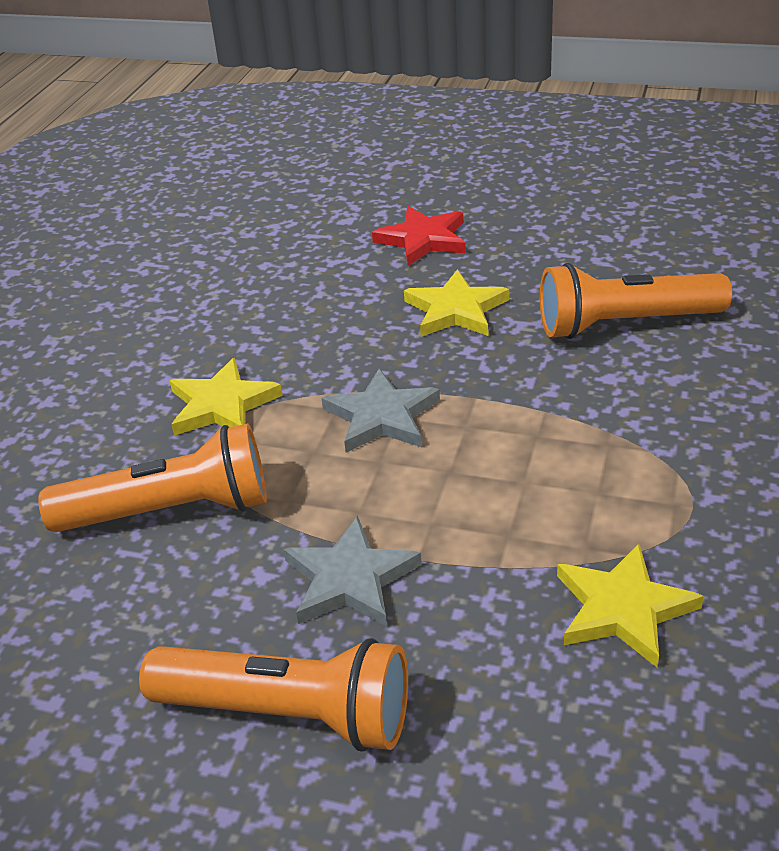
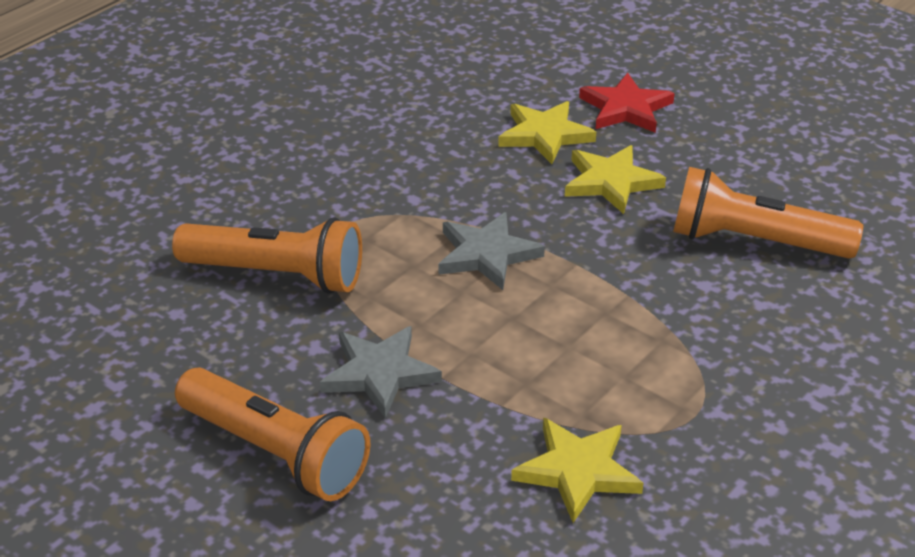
camera: 20 degrees right, 0 degrees up
yellow star [170,358,283,436] -> yellow star moved to [498,101,596,164]

